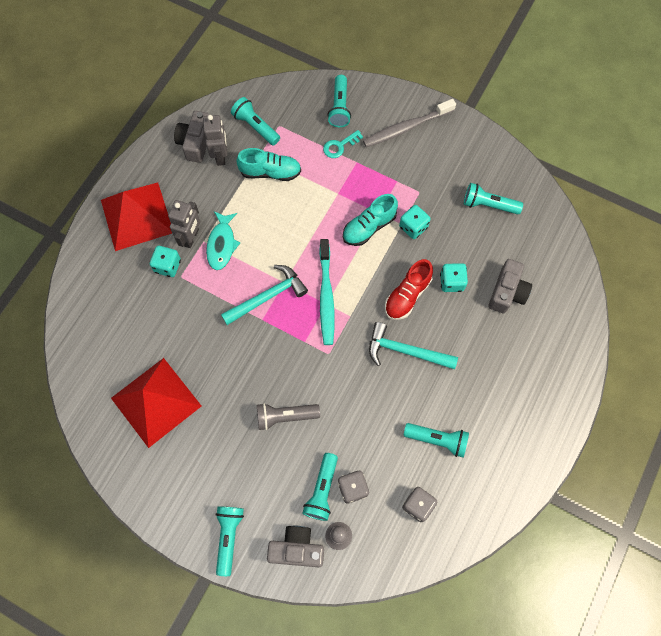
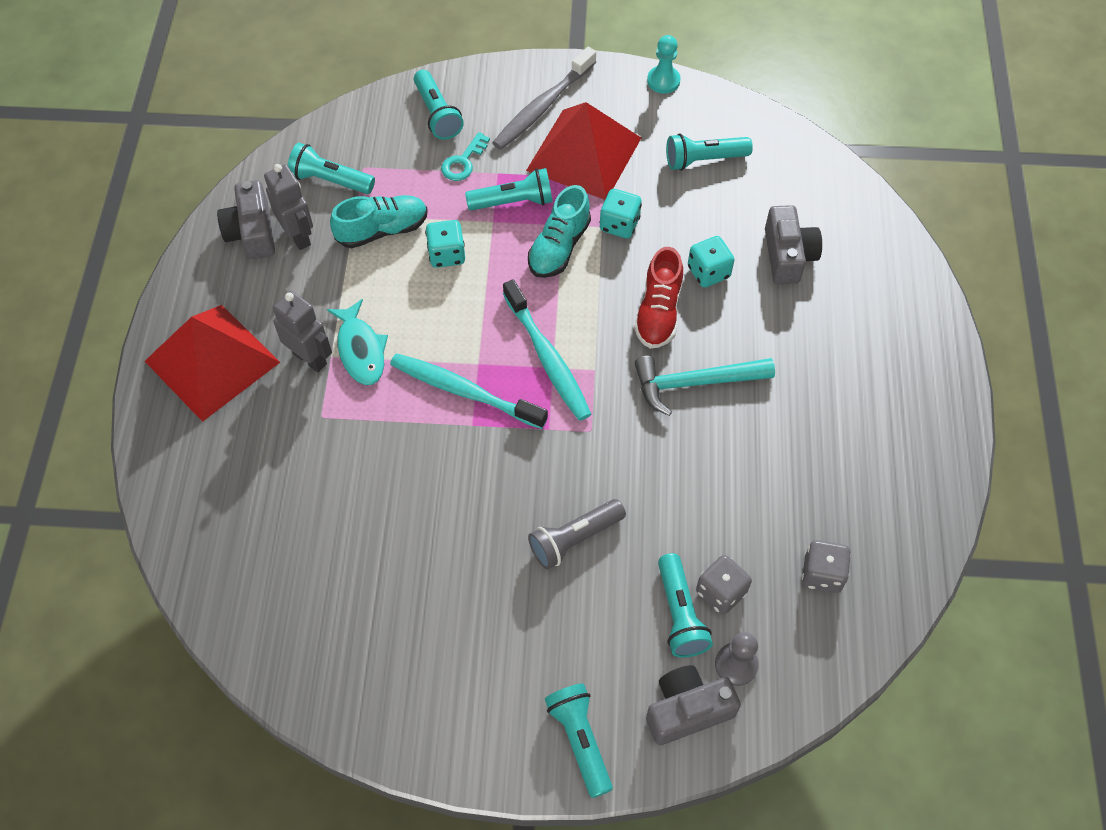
camera: 25 degrees left, 10 degrees down
red pyramid [111,358,201,448] -> red pyramid moved to [526,102,641,200]
turquoise dice [150,246,181,277] -> turquoise dice moved to [425,220,465,268]
grey robot [168,200,200,248] -> grey robot turned 45 degrees counterclockwise [273,291,332,372]
turquoise hammer [221,265,308,325] -> turquoise toothbrush [390,353,548,429]
turquoise flashlight [403,423,469,458] -> turquoise flashlight moved to [465,168,553,211]
none -> turquoise pawn [647,35,681,94]

